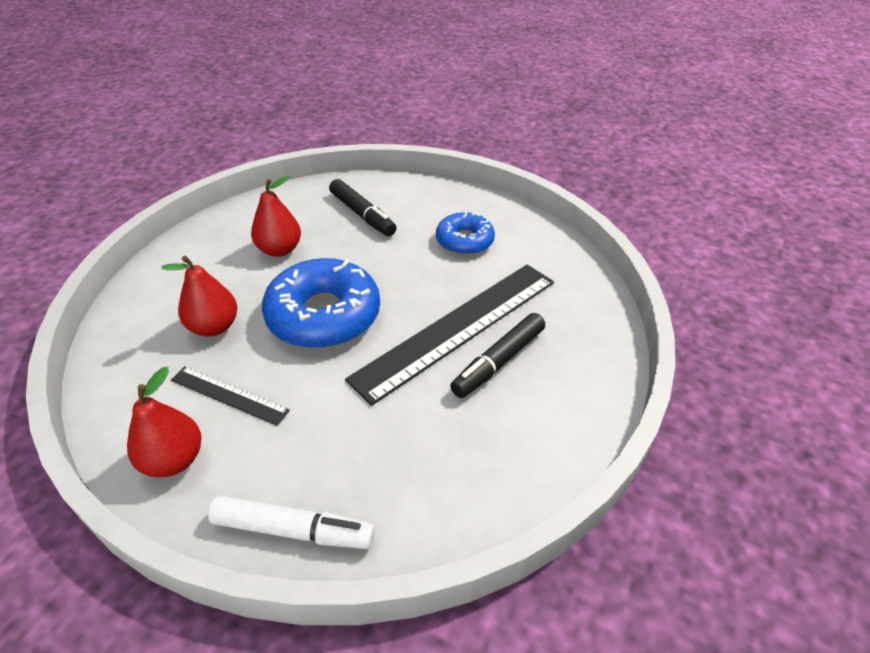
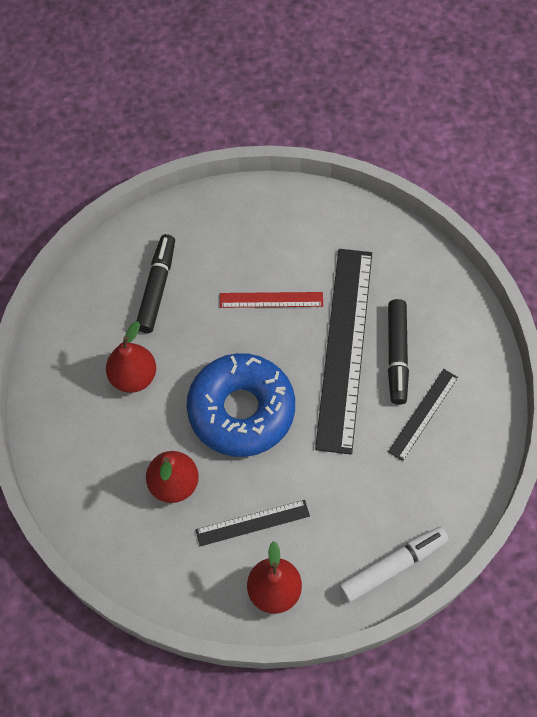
camera: 40 degrees left, 20 degrees up
black marker [329,179,397,236] -> black marker turned 90 degrees counterclockwise [136,234,175,333]
blue donut [436,211,495,255] -> none
none -> red ruler [220,292,323,308]
none -> black ruler [388,369,458,461]

